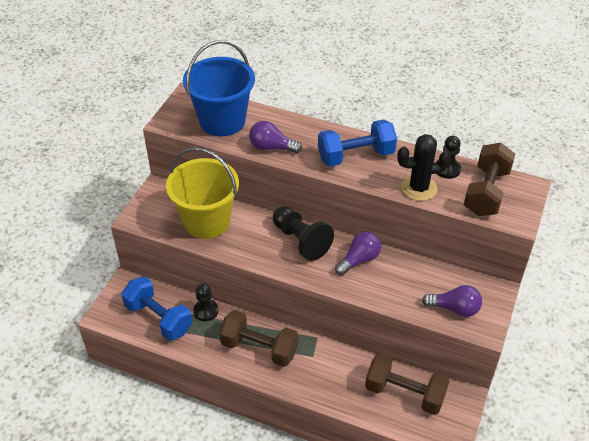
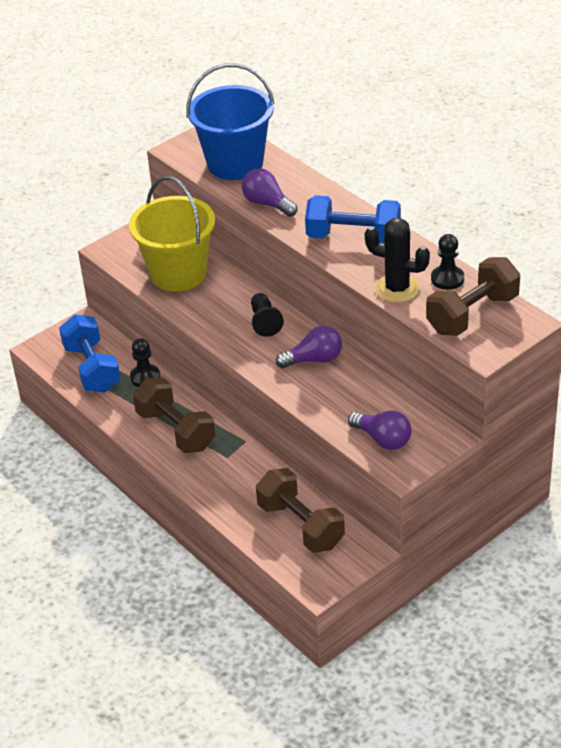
camera: 30 degrees right, 5 degrees down
black pawn [273,206,334,261] -> black pawn [251,293,284,337], size x0.64

